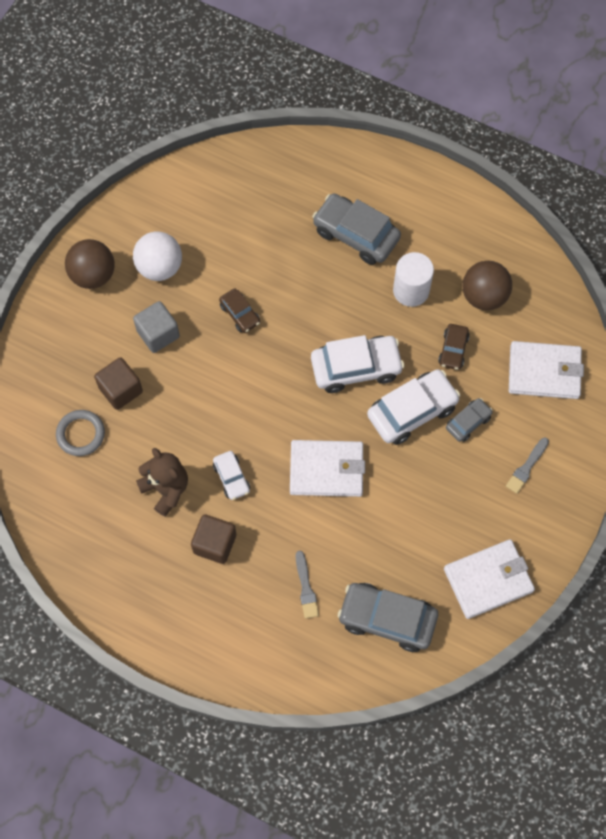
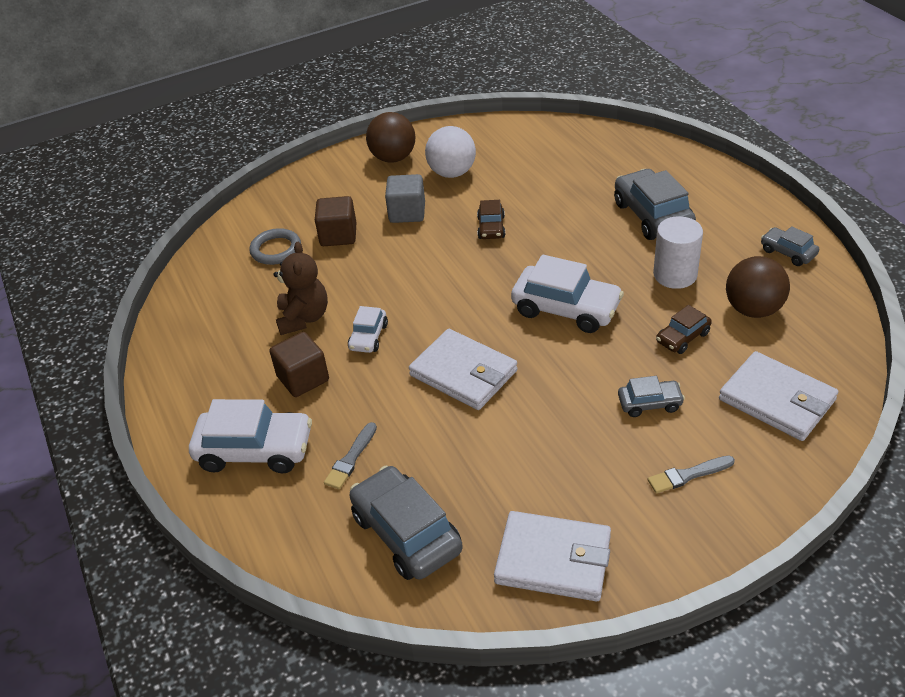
camera: 40 degrees right, 25 degrees down
white car [367,369,460,445] -> white car moved to [189,399,312,473]
none -> grey car [761,226,819,266]

